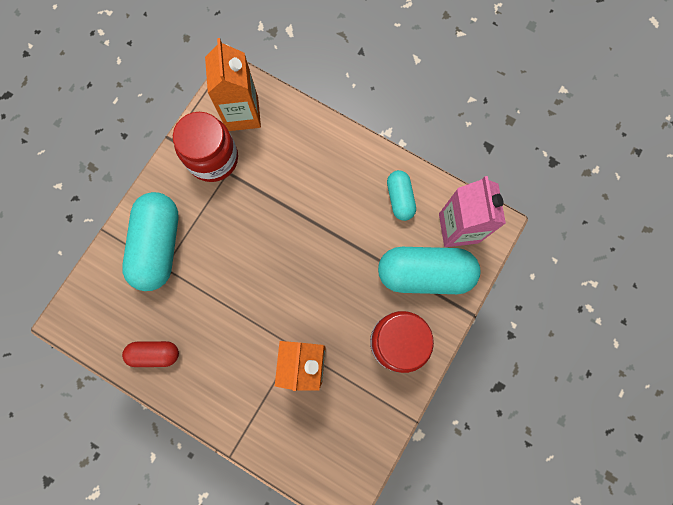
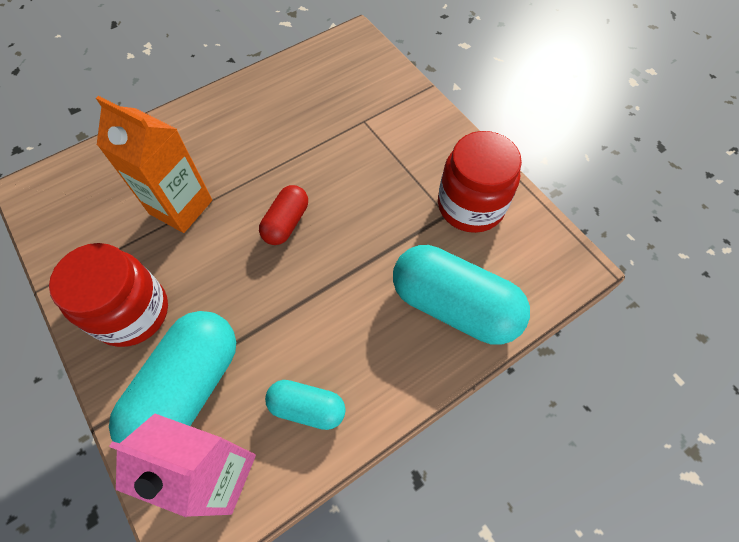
camera: 115 degrees right, 15 degrees down
turquoise capsule [122,192,179,291] -> turquoise capsule moved to [393,245,530,345]
red capsule [122,341,179,367] -> red capsule moved to [259,185,308,245]
orange carton [205,38,261,131] -> none

